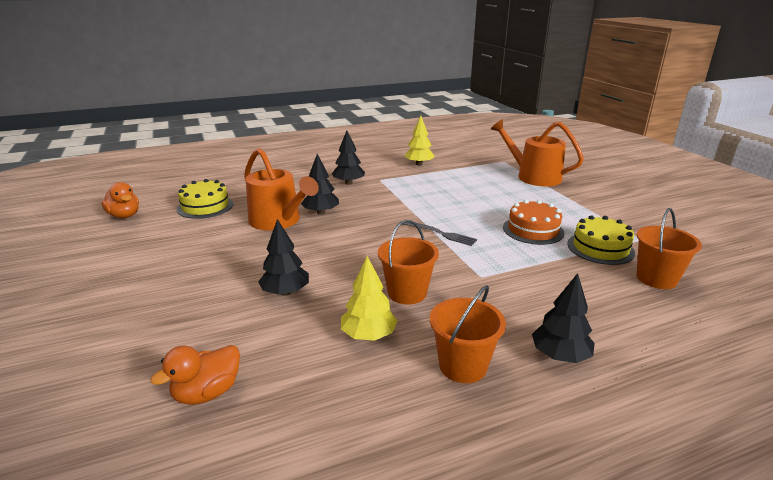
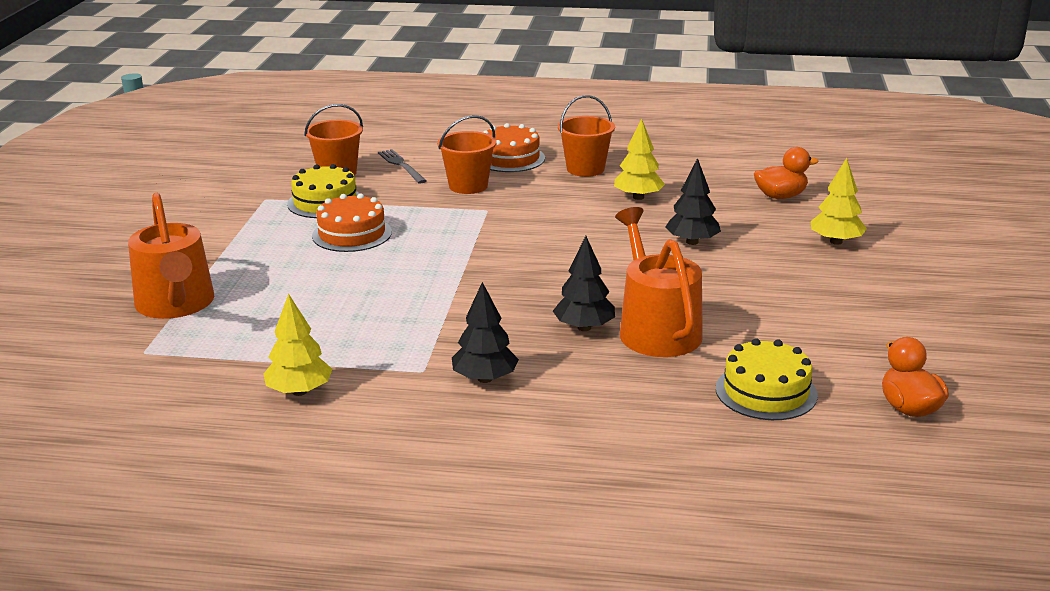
camera: 150 degrees left, 0 degrees up
orange bucket [378,220,439,305] -> orange bucket moved to [437,115,497,194]
grey fork [403,222,477,246] -> grey fork moved to [378,149,427,184]
black tree [532,273,595,363] -> orange cake [483,123,545,172]
none -> yellow tree [811,158,867,245]

